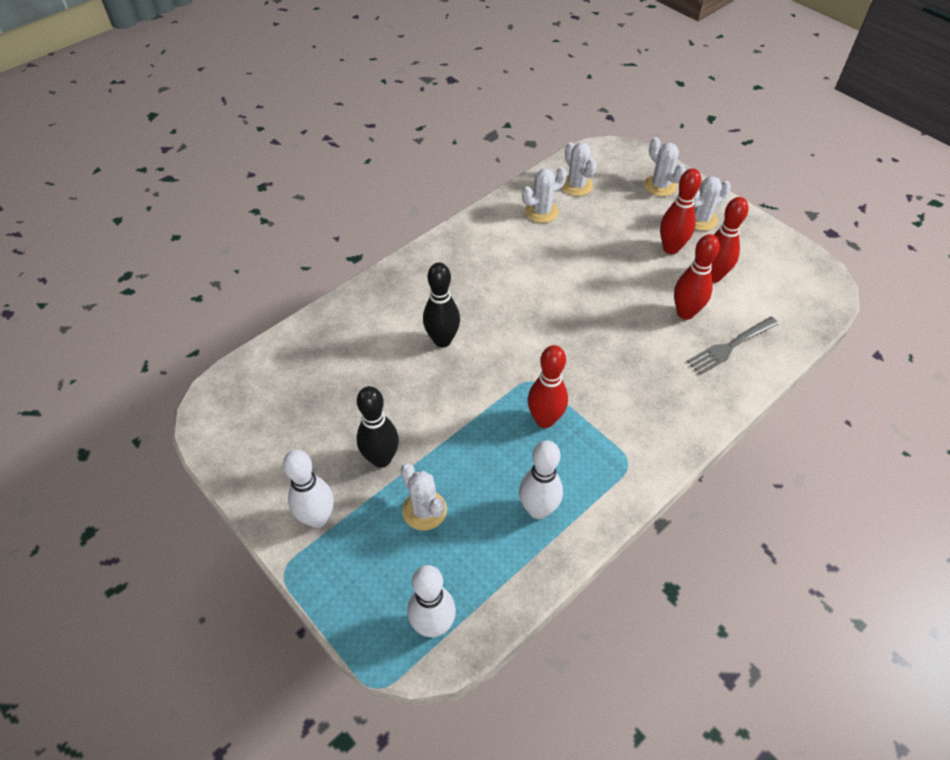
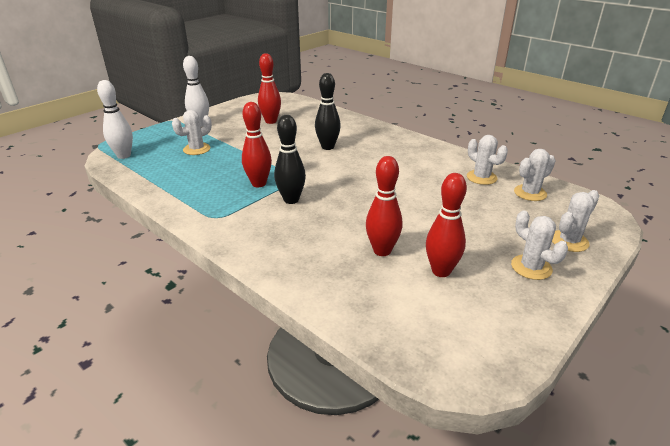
camera: 85 degrees right, 20 degrees down
black bowling pin [356,386,399,468] -> black bowling pin moved to [274,115,306,204]
white bowling pin [519,440,563,519] -> none
red bowling pin [660,168,701,254] -> red bowling pin moved to [258,53,281,124]
grey fork [687,317,779,375] -> none

